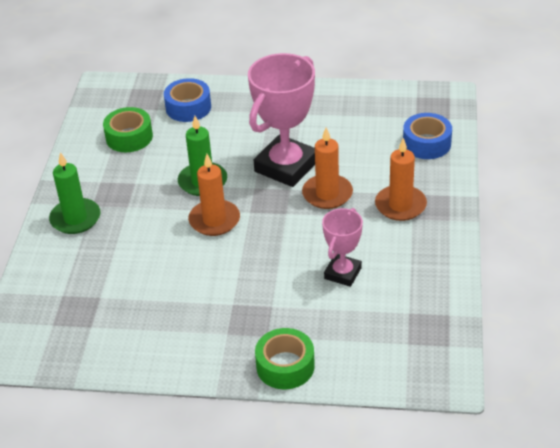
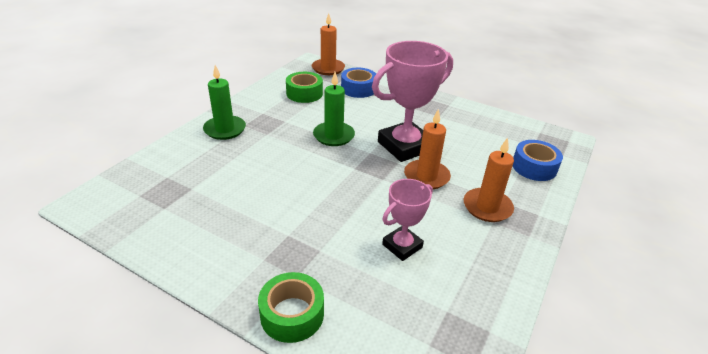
camera: 20 degrees right, 5 degrees down
orange candle [188,154,240,236] -> orange candle moved to [312,13,345,75]

